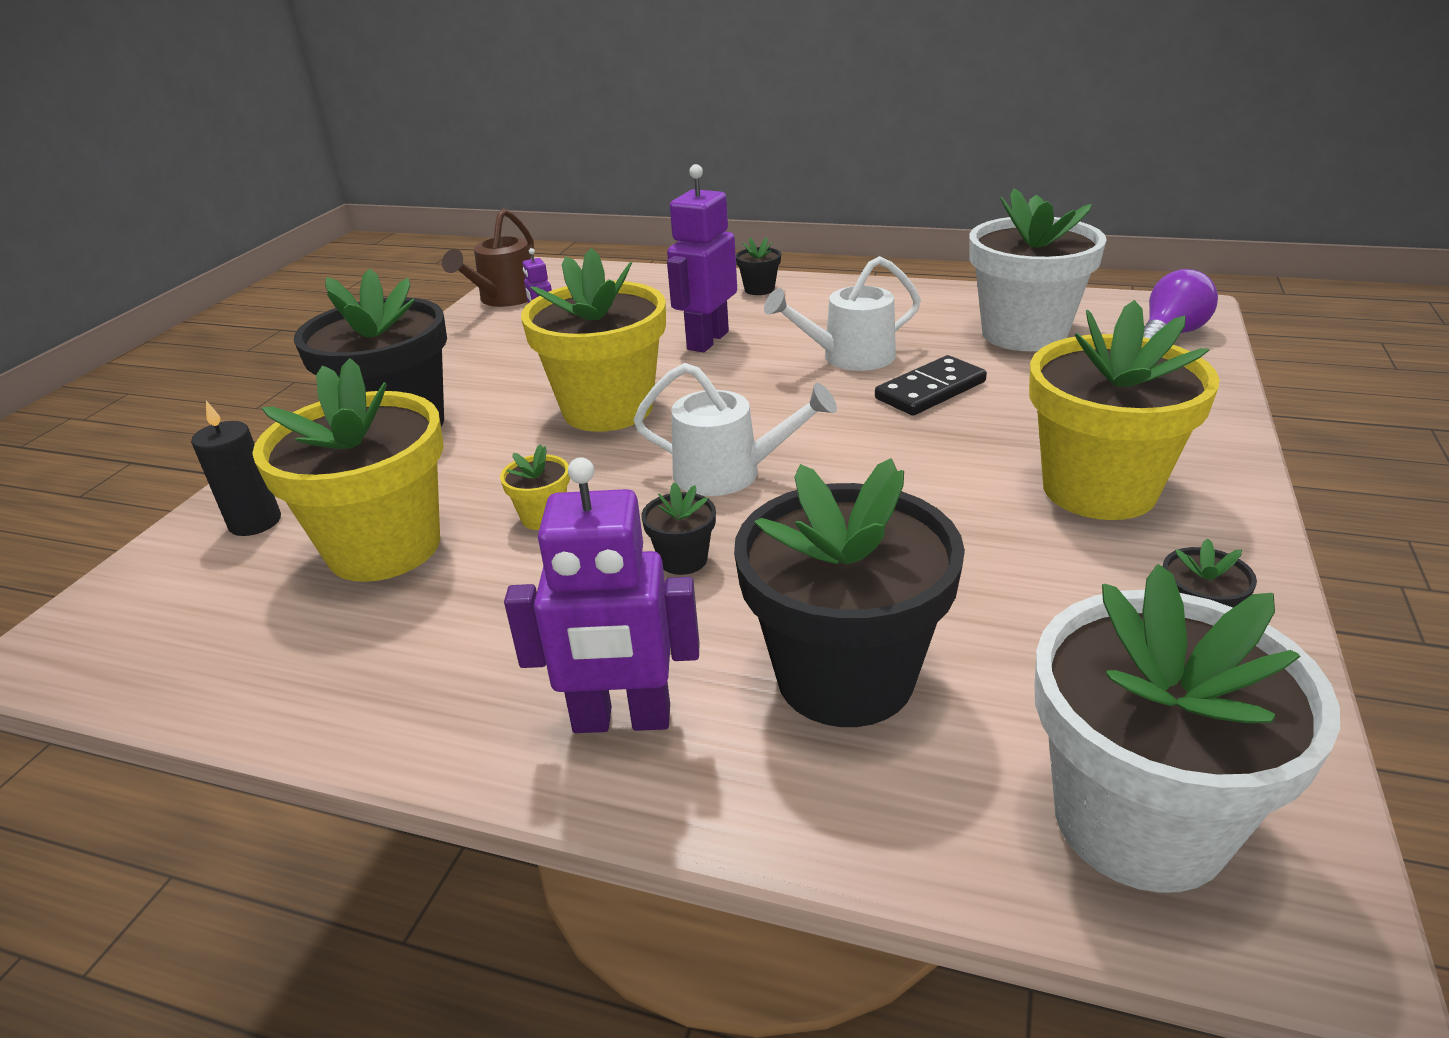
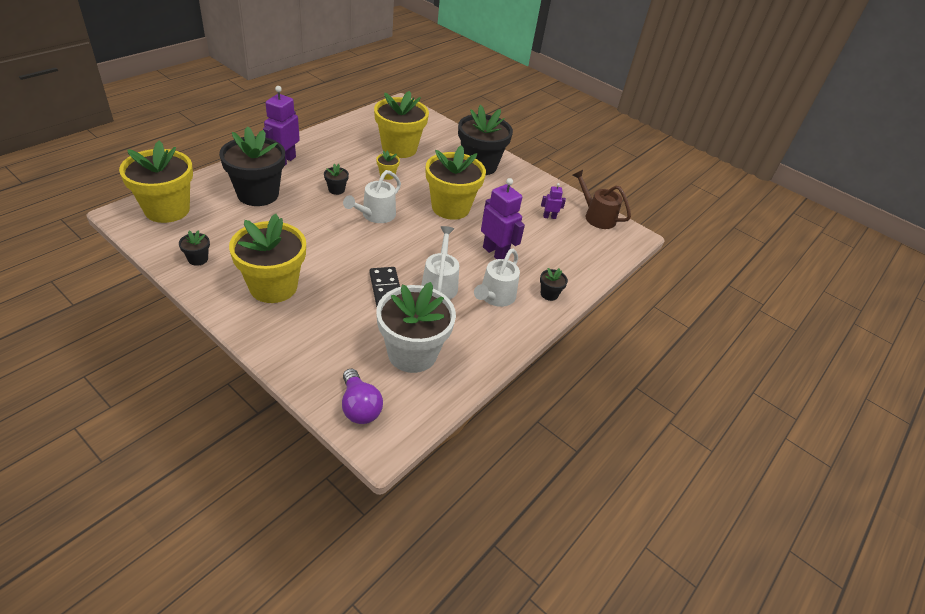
camera: 105 degrees right, 10 degrees up
black candle [191,401,281,536] -> none
white flower pot [1035,564,1340,893] -> yellow flower pot [119,141,193,223]
none -> white watering can [474,249,520,307]

